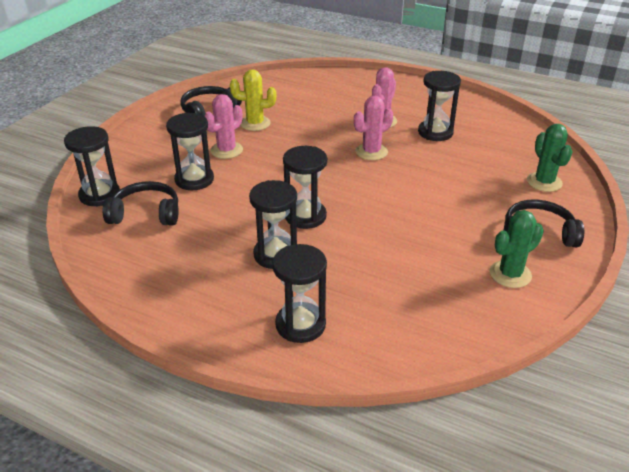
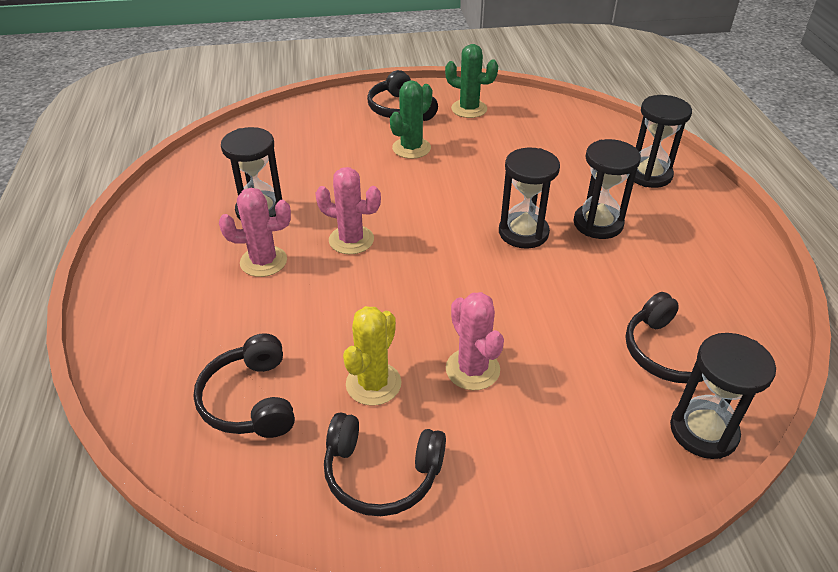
camera: 125 degrees left, 5 degrees up
black hourglass [166,113,214,190] -> none
pink cactus [204,94,243,159] -> pink cactus turned 60 degrees clockwise [446,292,504,390]
yellow cactus [230,69,276,131] -> yellow cactus turned 60 degrees clockwise [343,306,401,406]
green cactus [527,124,573,192] -> green cactus moved to [390,80,432,159]
none -> black headphones [193,333,295,438]

